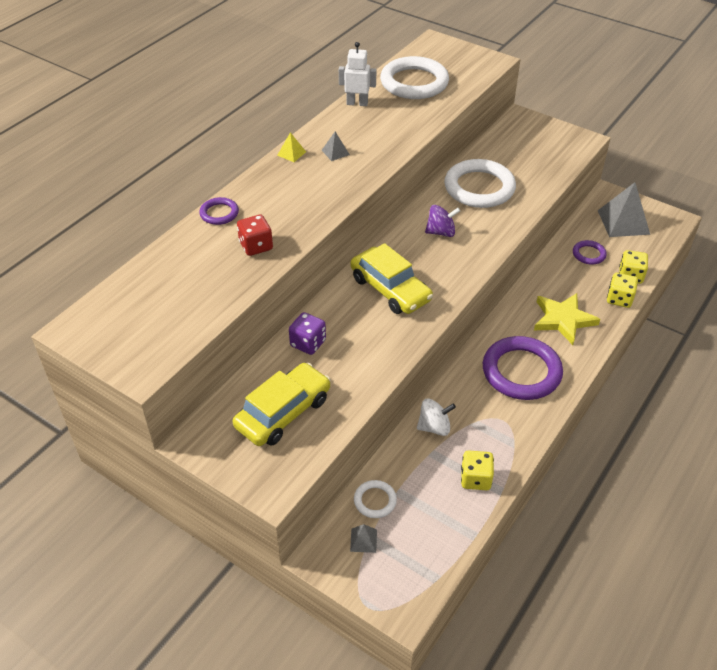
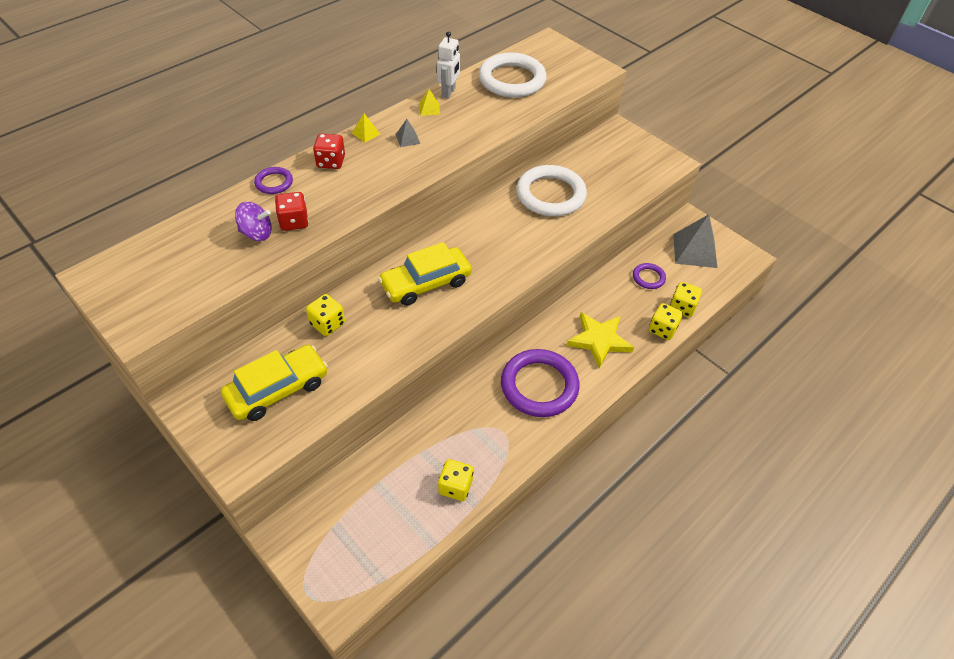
camera: 10 degrees right, 5 degrees up
purple dice [289,312,326,355] -> yellow dice [306,294,345,336]
white robot [339,42,376,106] -> white robot turned 90 degrees clockwise [437,31,460,99]
grey pyramid [350,524,377,553] -> none
yellow car [351,243,433,314] -> yellow car turned 90 degrees clockwise [378,242,472,306]
white ring [354,480,397,518] -> none
white spinning top [417,399,456,436] -> none
purple spinning top [425,205,460,237] -> purple spinning top moved to [235,202,272,241]
none -> red dice [313,133,345,169]
none -> yellow pyramid [419,89,440,116]

